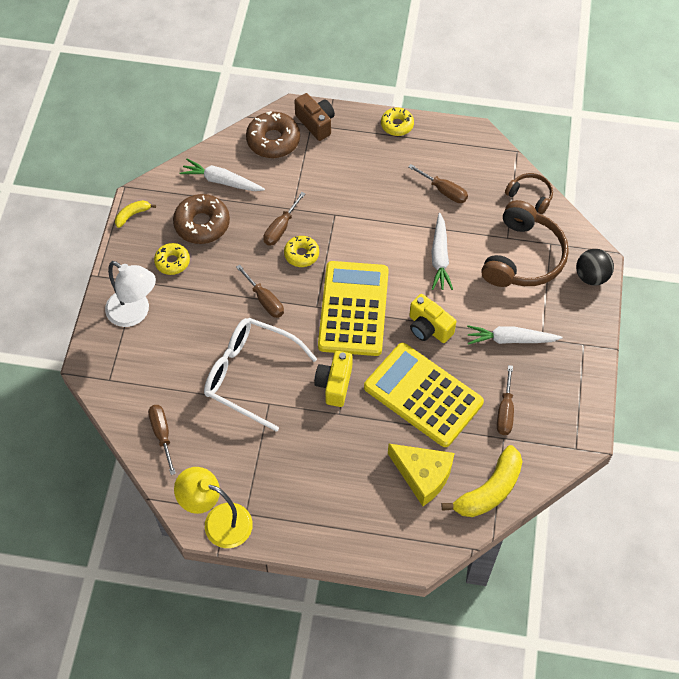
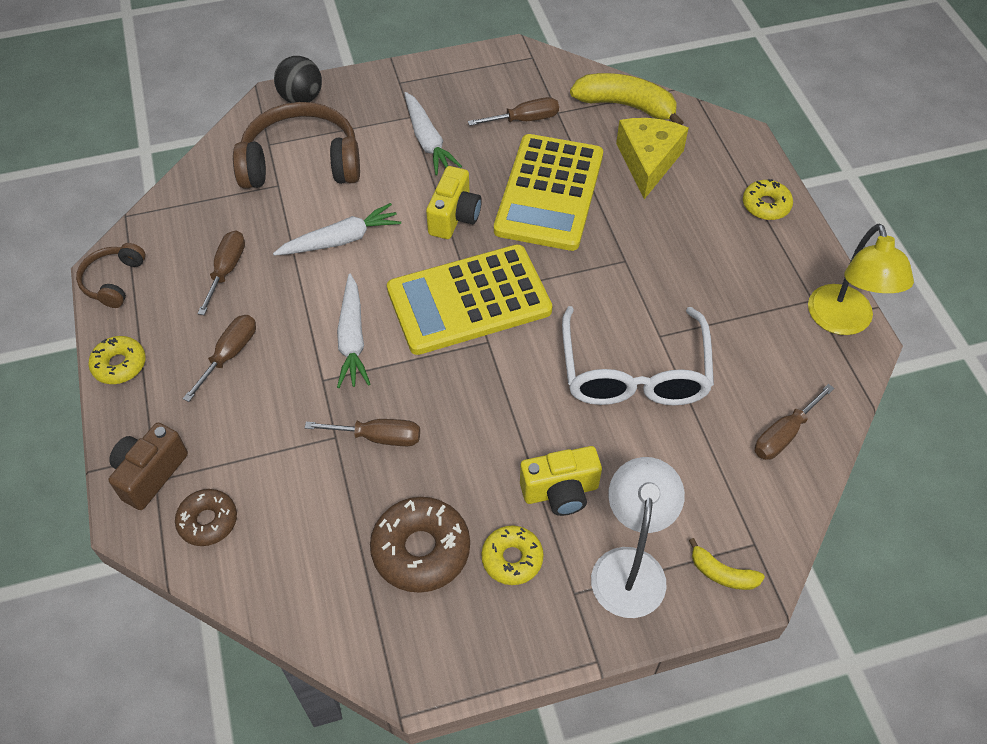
camera: 115 degrees left, 5 degrees down
yellow banana [115,200,156,228] -> yellow banana moved to [689,538,765,590]
white carrot [180,159,265,191] -> white carrot moved to [337,274,370,388]
brown screwdriver [236,264,284,318] -> brown screwdriver moved to [183,315,256,402]
brown donut [246,111,300,158] -> brown donut [175,489,237,546], size x0.62
yellow donut [284,236,319,267] -> yellow donut moved to [743,179,793,220]
yellow camera [314,351,353,407] -> yellow camera moved to [520,446,602,516]
brown headphones [505,173,553,214] -> brown headphones moved to [76,243,146,308]

